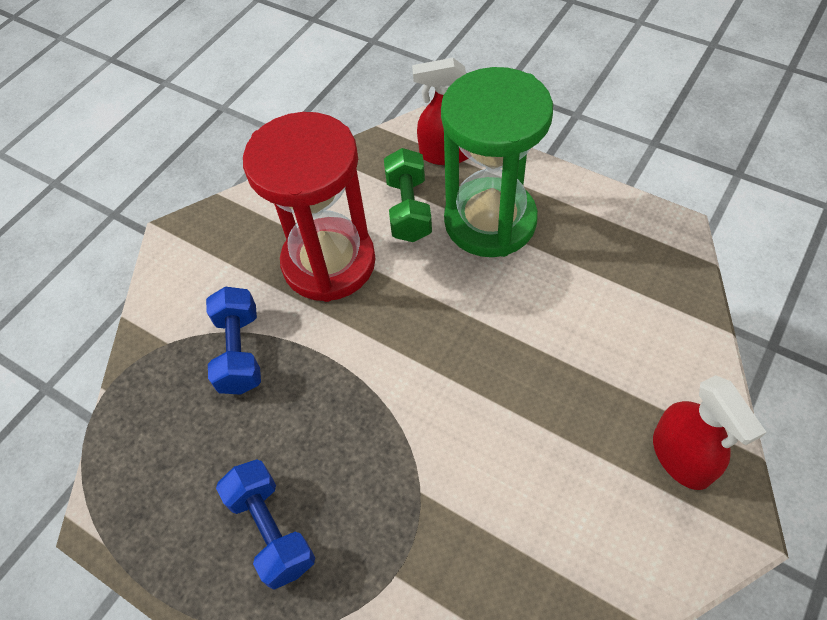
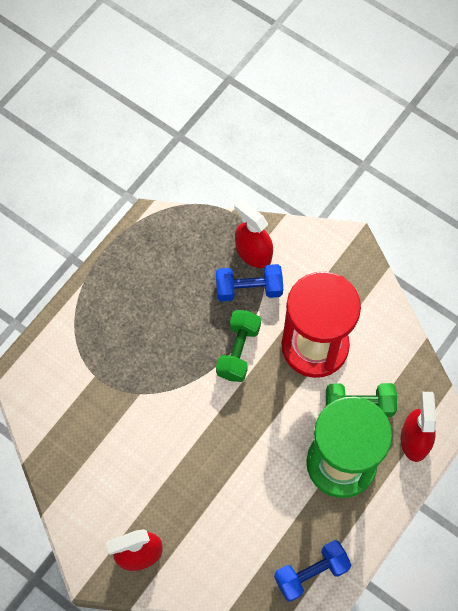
camera: 90 degrees right, 10 degrees up
blue dumbbell [216,459,315,590] -> blue dumbbell moved to [274,540,351,602]
none -> green dumbbell [216,310,261,382]
none -> red spray bottle [234,199,273,268]

